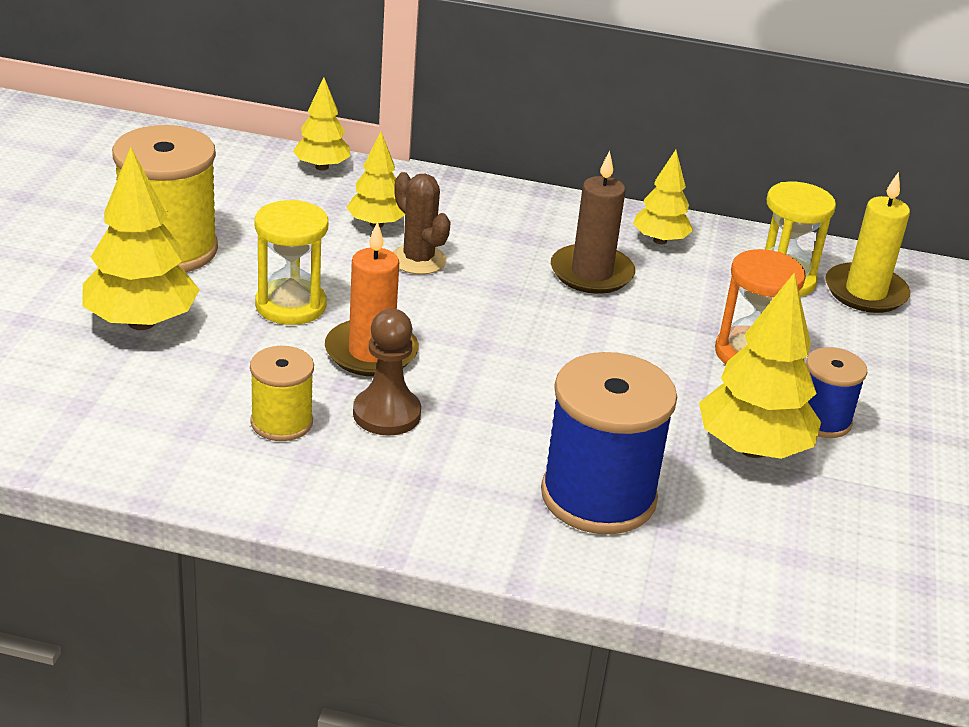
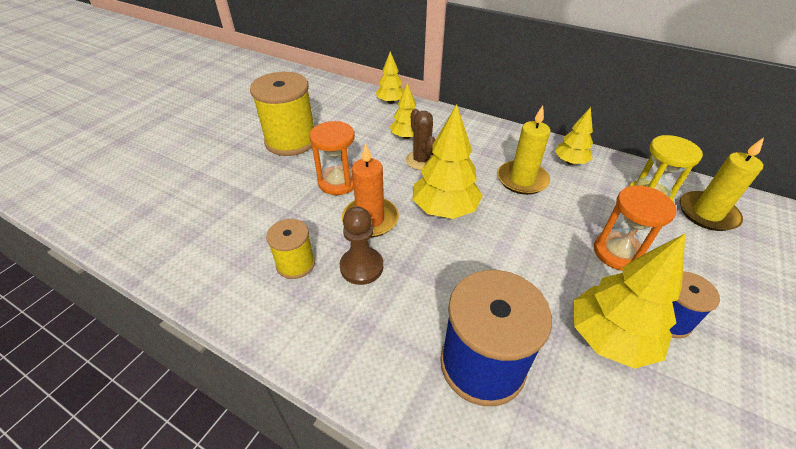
camera: 20 degrees right, 10 degrees up
yellow tree [83,147,200,330] -> yellow tree moved to [412,104,483,219]
yellow hourglass [255,200,328,325] -> orange hourglass [309,121,355,195]
brown candle [551,151,635,294] -> yellow candle [497,106,550,195]

